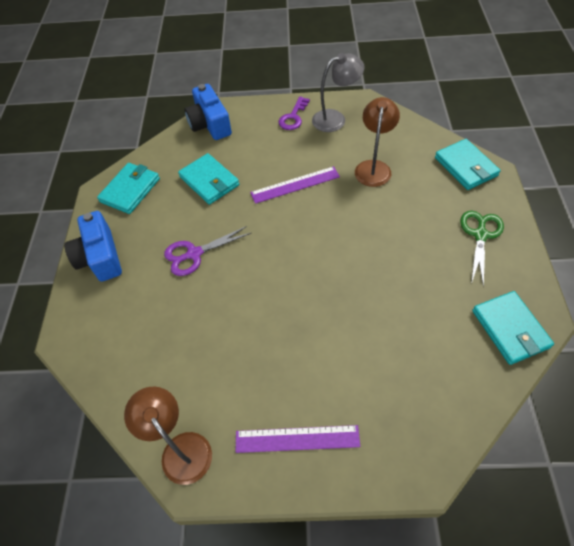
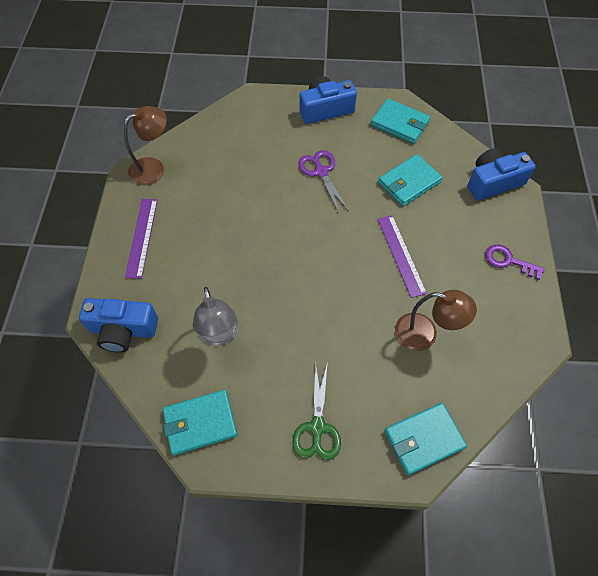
camera: 90 degrees right, 5 degrees up
grey lamp [312,53,365,132] -> grey lamp moved to [193,287,239,346]
green scissors [460,211,504,287] -> green scissors turned 75 degrees clockwise [293,361,341,460]
none -> blue camera [79,298,158,353]

